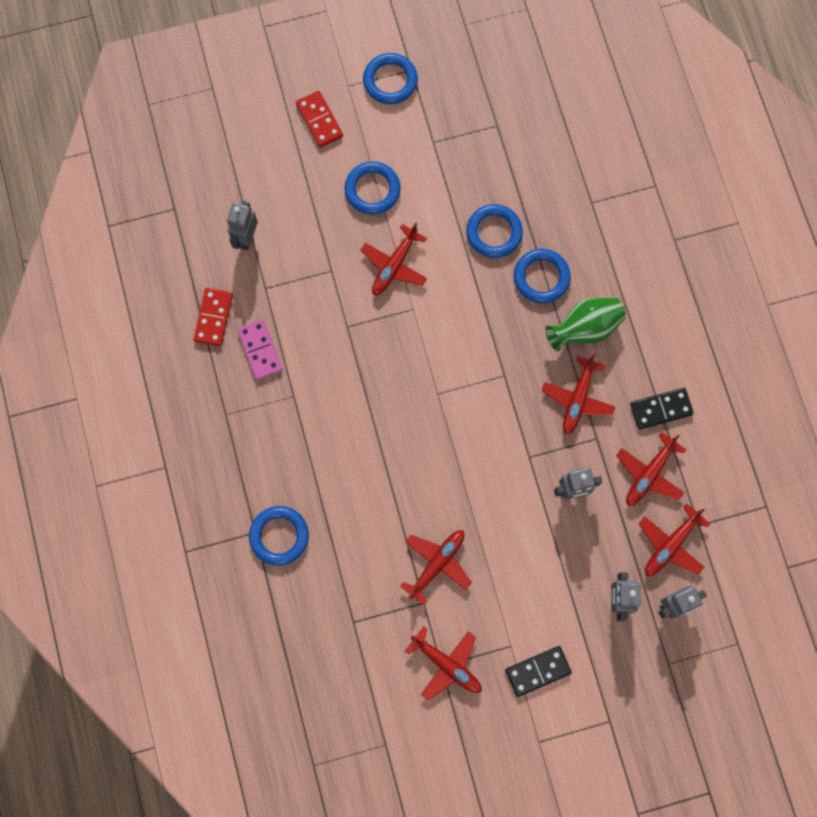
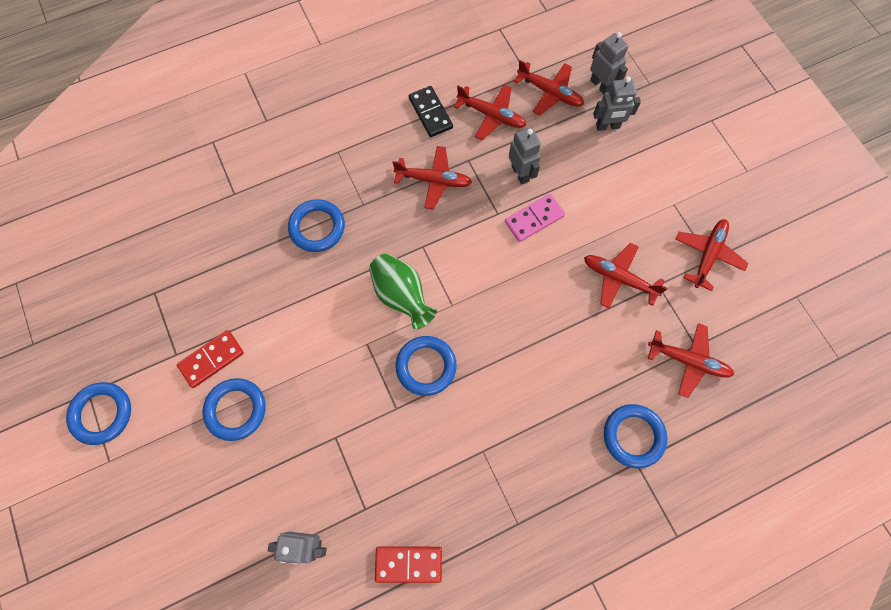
camera: 100 degrees left, 5 degrees down
pink domino [237,319,283,380] -> pink domino moved to [505,194,565,242]
red domino [296,91,343,148] -> red domino moved to [177,330,244,388]
red plane [361,223,427,295] -> red plane moved to [648,323,734,398]
blue ring [466,204,523,258] -> blue ring moved to [396,336,457,396]
black domino [505,646,572,697] -> none
green vase [546,297,626,351] -> green vase moved to [369,253,437,329]

